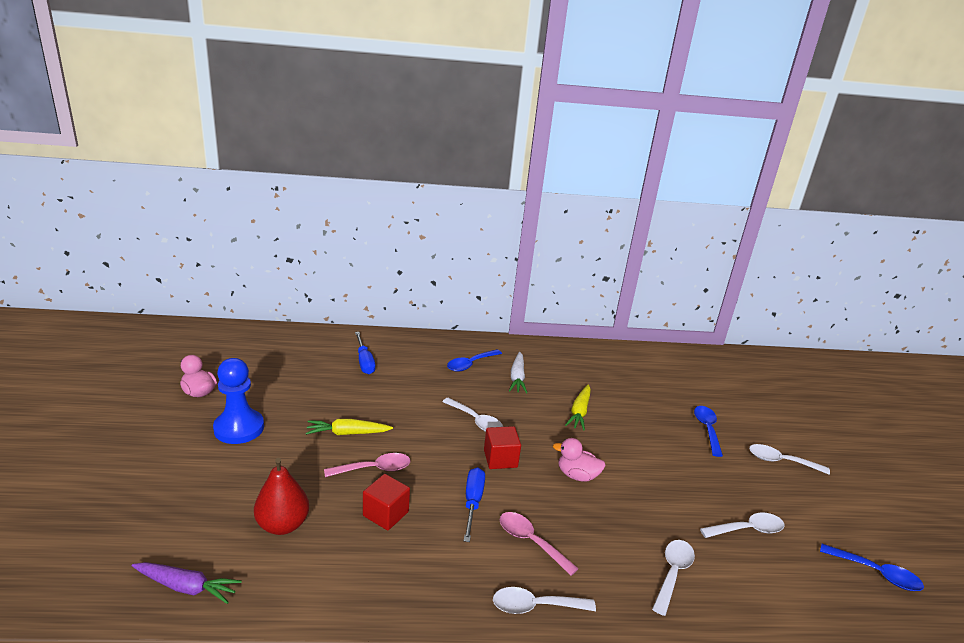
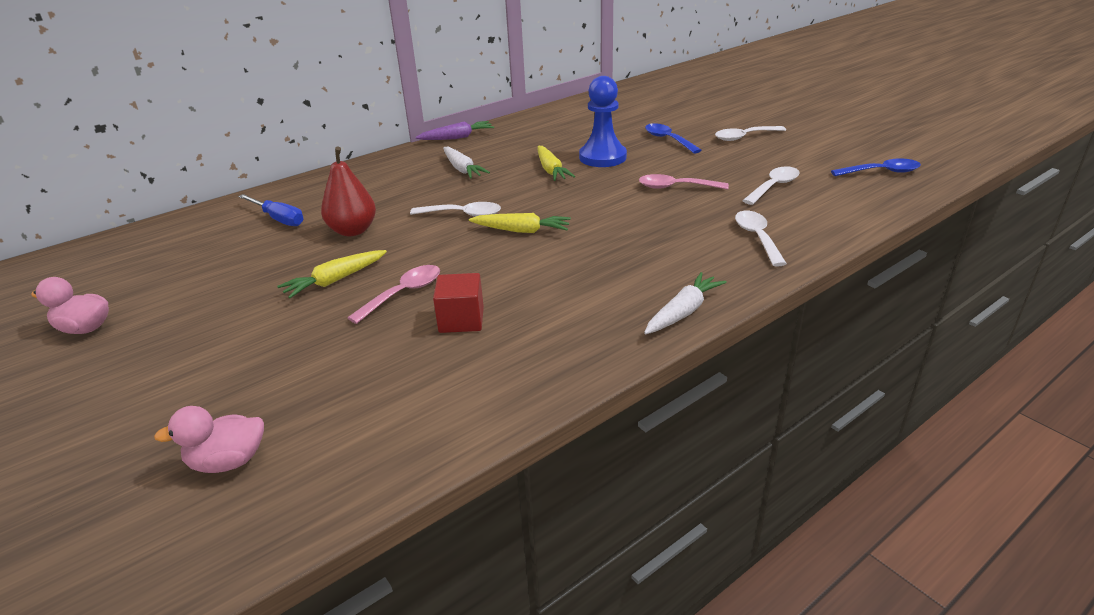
camera: 30 degrees left, 5 degrees up
purple carrot [132,562,242,604] -> purple carrot moved to [416,121,494,140]
blue pawn [213,358,264,444] -> blue pawn moved to [579,76,627,167]
red pear [254,458,309,535] -> red pear moved to [321,146,376,236]
blue spoon [447,349,502,372] -> none
blue screwdriver [464,467,485,542] -> none
red cube [484,426,521,469] -> yellow carrot [469,213,571,233]
white spoon [493,587,596,614] -> white carrot [644,272,727,334]
pink spoon [500,512,579,576] -> pink spoon moved to [639,174,729,190]
pink duck [553,438,606,482] -> pink duck moved to [154,406,264,473]

